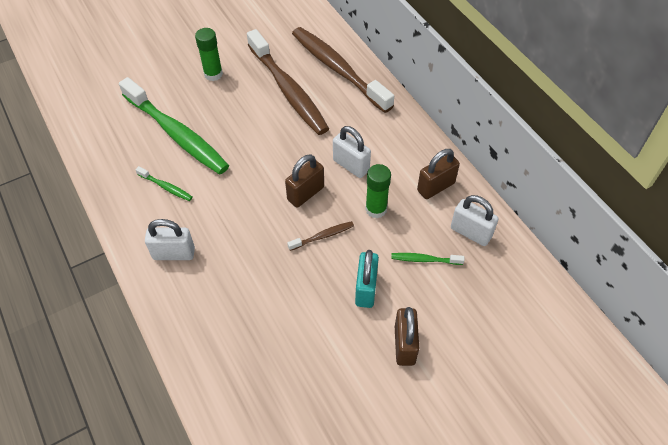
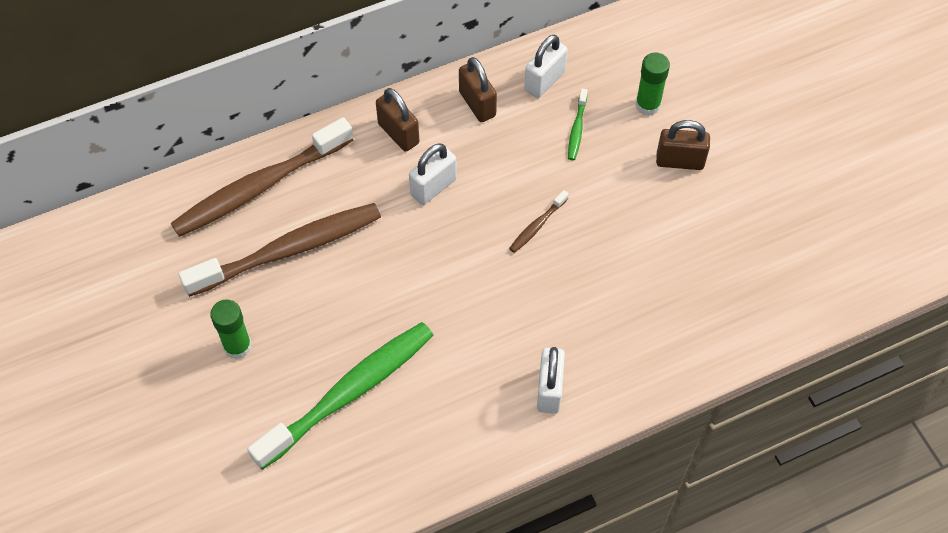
camera: 85 degrees left, 5 degrees up
green toothbrush [135,166,193,201] -> none
brown padlock [285,155,324,207] -> brown padlock moved to [376,88,420,152]
brown toothbrush [287,221,354,251] -> brown toothbrush turned 120 degrees counterclockwise [509,190,569,253]
turquoise padlock [355,250,379,308] -> none
green glue stick [365,164,391,218] -> green glue stick moved to [635,53,670,116]

